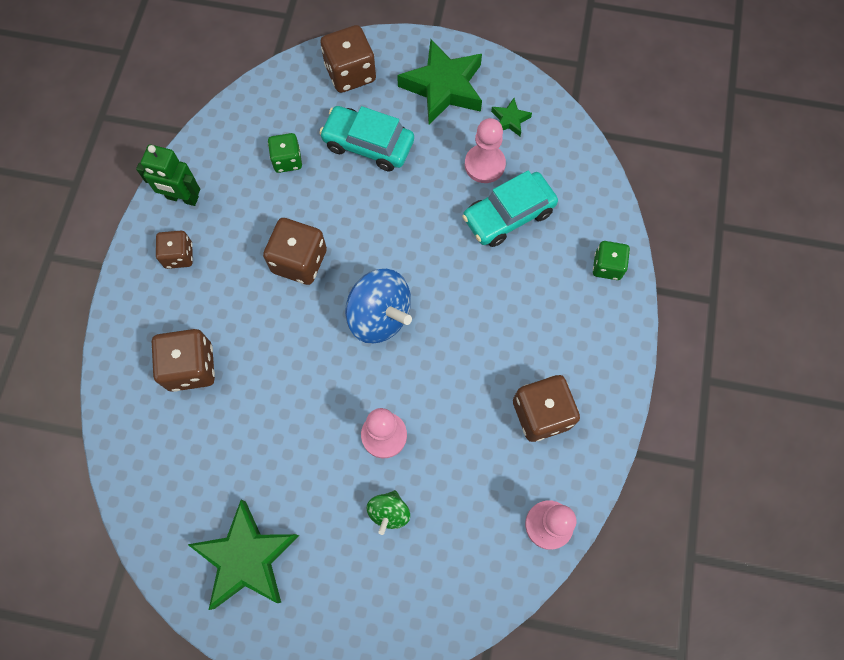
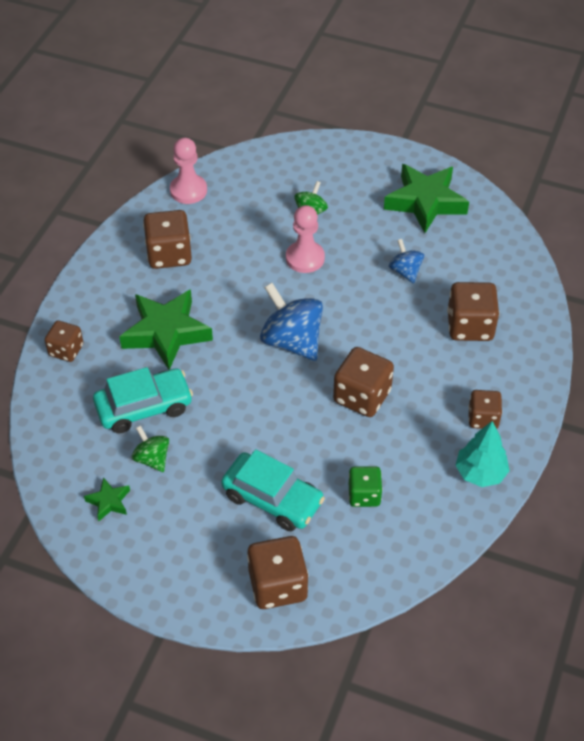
camera: 170 degrees left, 20 degrees down
green robot [136,144,200,206] -> turquoise tree [455,421,510,487]
green star [397,39,482,124] -> green star moved to [119,289,213,370]
pink pawn [465,118,506,183] -> green spinning top [132,426,169,472]
green dice [593,241,630,280] -> brown dice [45,321,83,362]
none -> blue spinning top [389,239,424,284]

